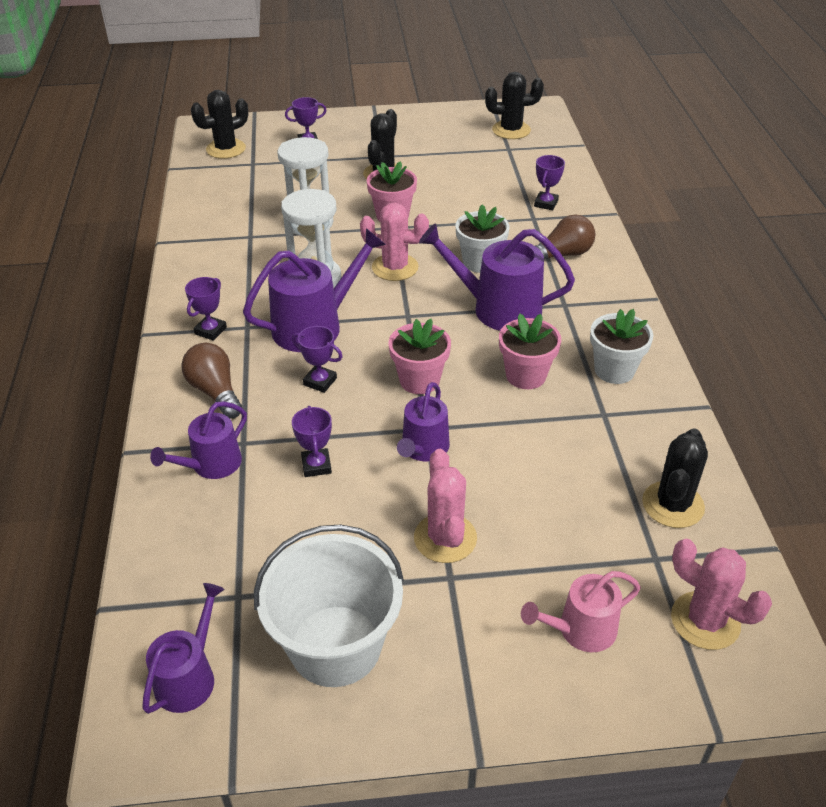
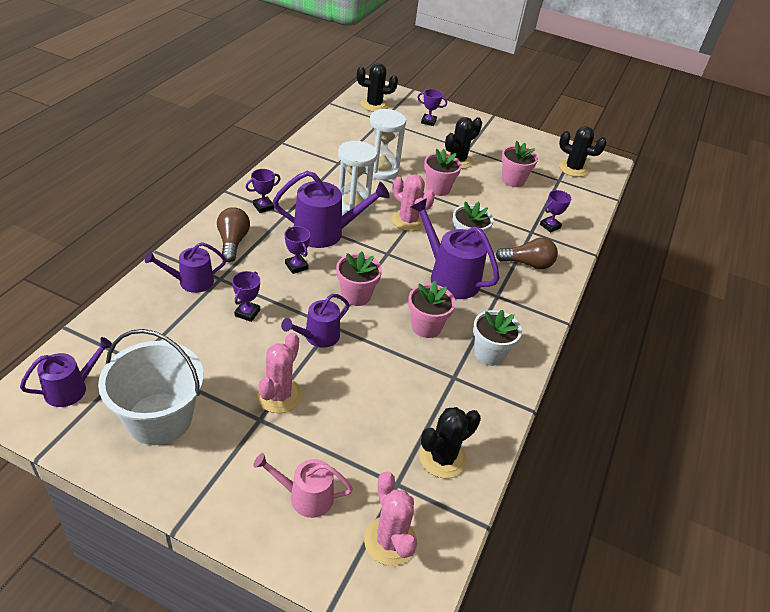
camera: 25 degrees right, 0 degrees up
none -> pink flower pot [501,141,538,187]

